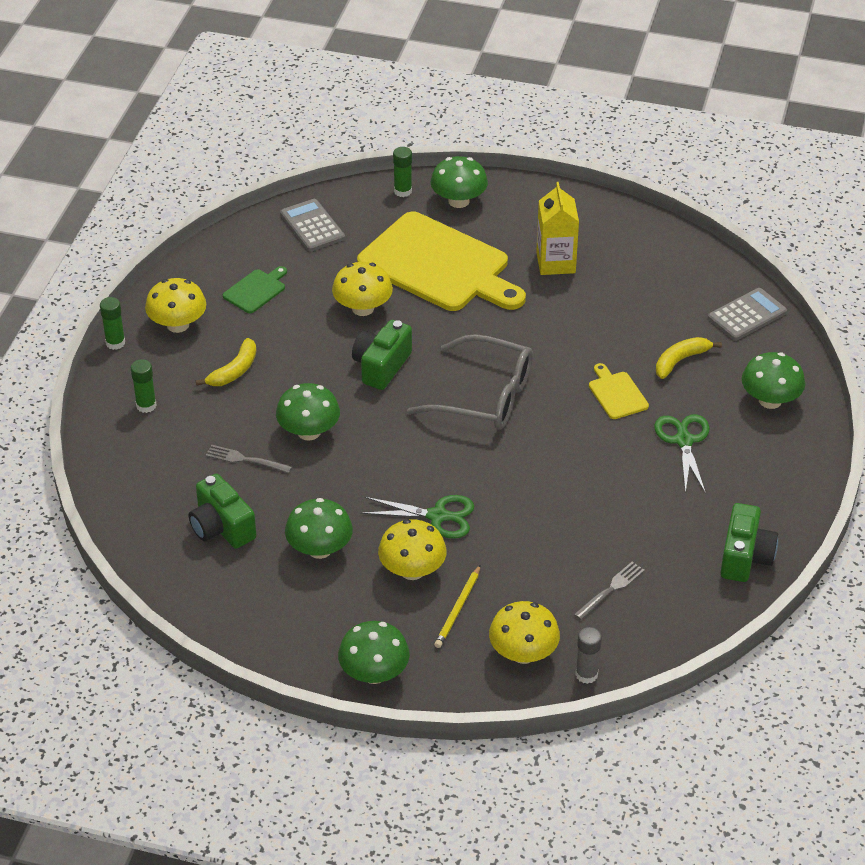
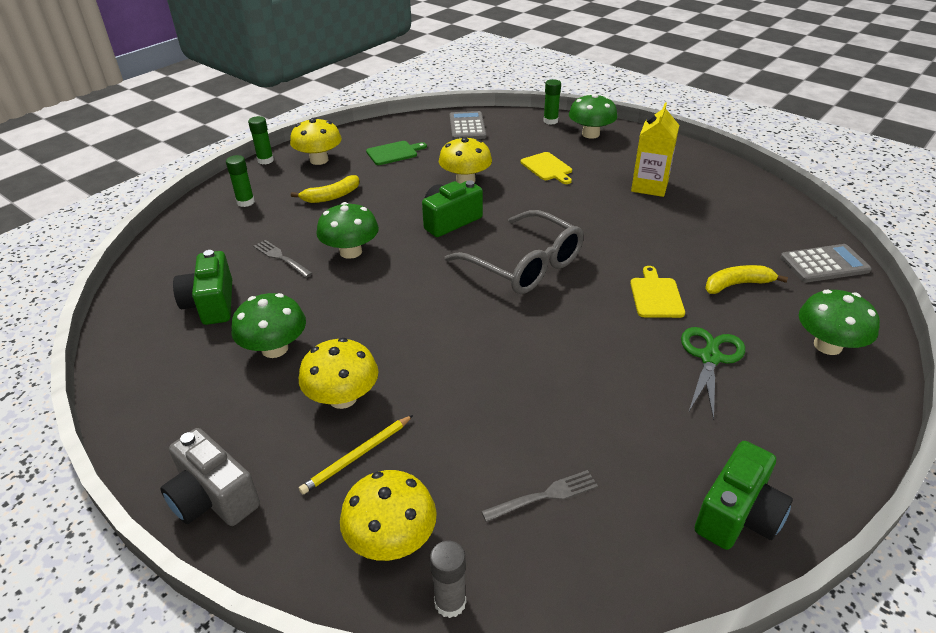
camera: 25 degrees right, 5 degrees down
green mushroom [338,621,410,684] -> grey camera [160,428,260,526]
yellow cutting board [357,212,526,311] -> yellow cutting board [521,152,572,184], size x0.41
green scissors [361,495,474,539] -> none

